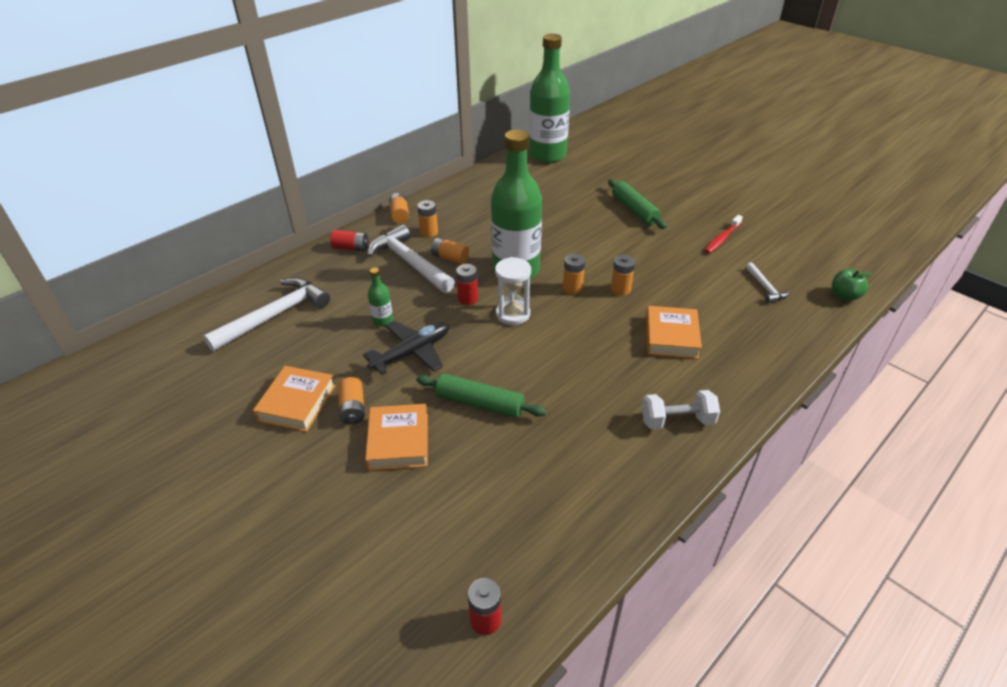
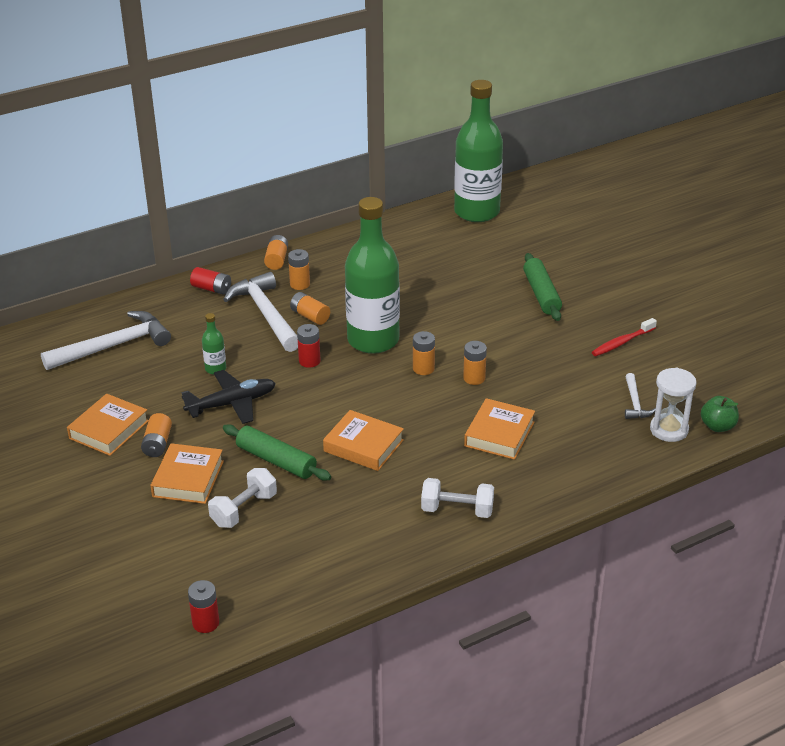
camera: 15 degrees right, 5 degrees down
white hourglass [495,257,531,325] -> white hourglass moved to [650,367,697,442]
none -> white dumbbell [208,468,277,528]
none -> orange book [323,410,404,471]

